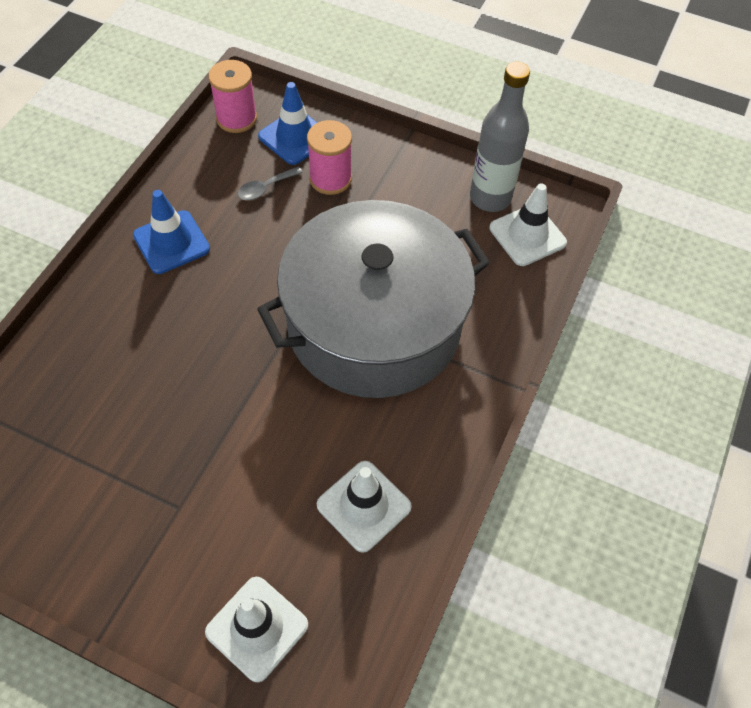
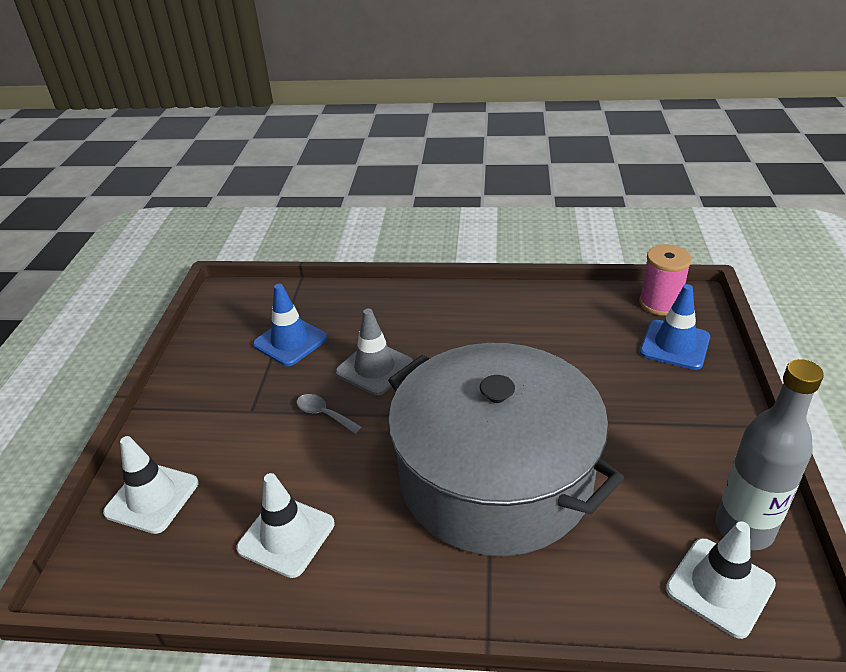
camera: 75 degrees right, 20 degrees down
blue traffic cone [133,190,210,274] -> blue traffic cone moved to [253,284,328,366]
grey spoon [237,167,303,200] -> grey spoon moved to [296,394,363,434]
pink spool [307,120,352,195] -> none
none -> grey traffic cone [336,309,413,395]

